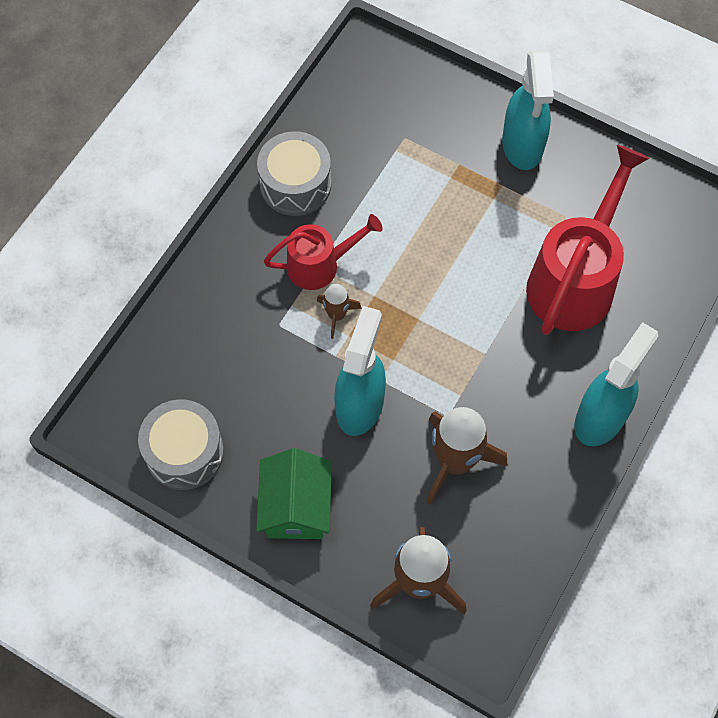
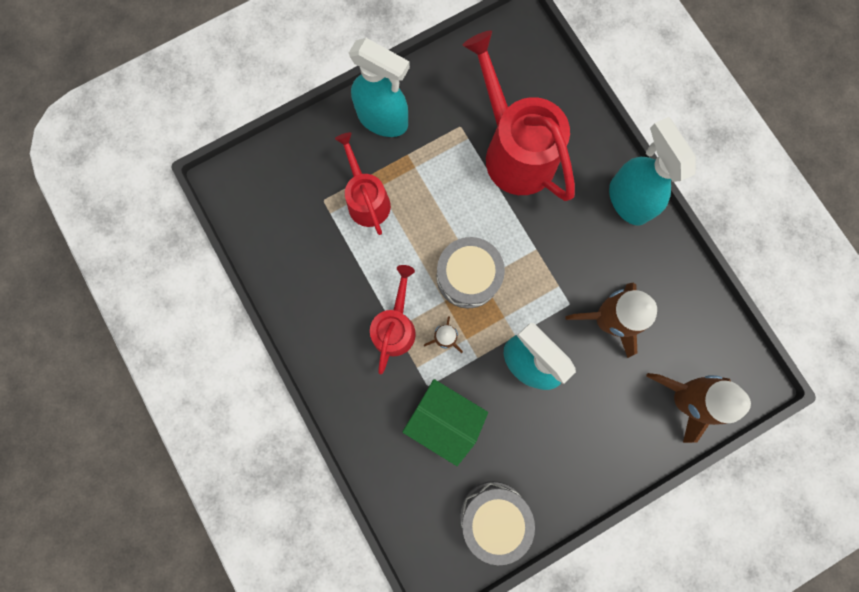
camera: 60 degrees left, 15 degrees up
green house [256,448,332,539] -> green house moved to [402,379,488,466]
grey drum [257,131,331,216] -> grey drum moved to [437,237,505,308]
none -> red watering can [335,132,391,235]

